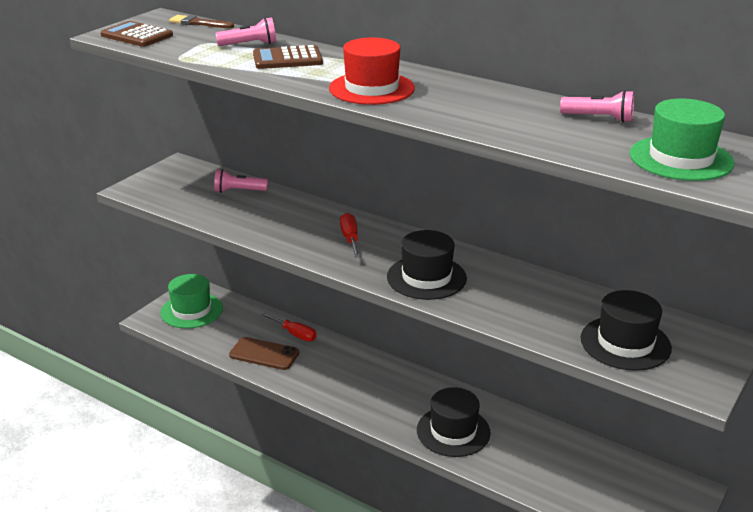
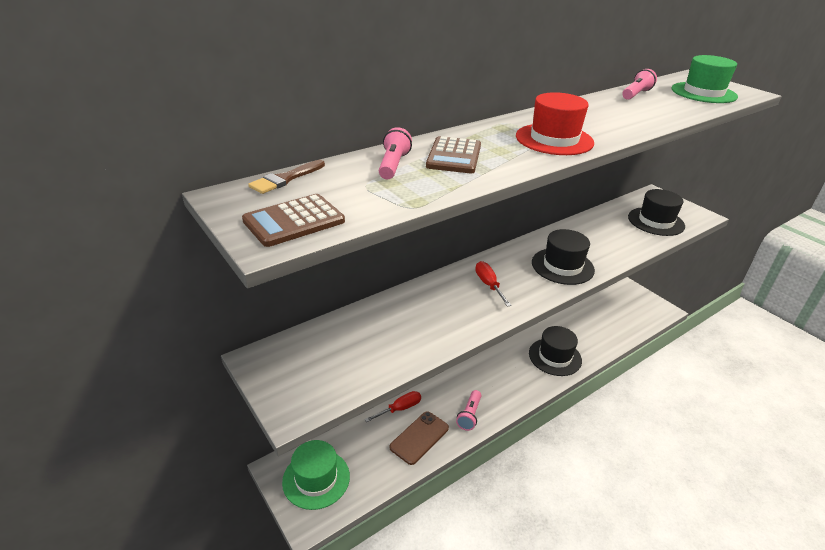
camera: 70 degrees left, 5 degrees up
pink flashlight [214,169,268,193] -> pink flashlight moved to [456,390,481,431]
red screwdriver [340,213,360,257] -> red screwdriver turned 60 degrees clockwise [475,261,511,307]

